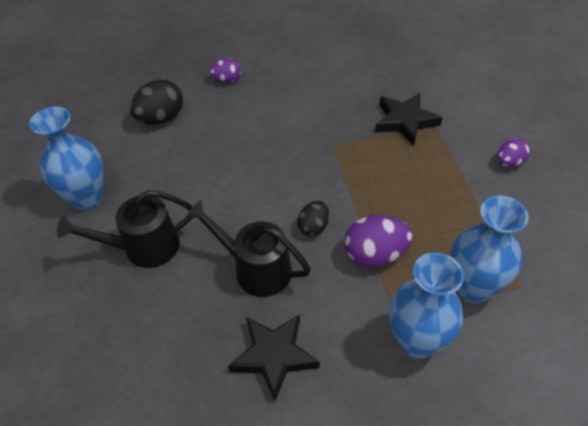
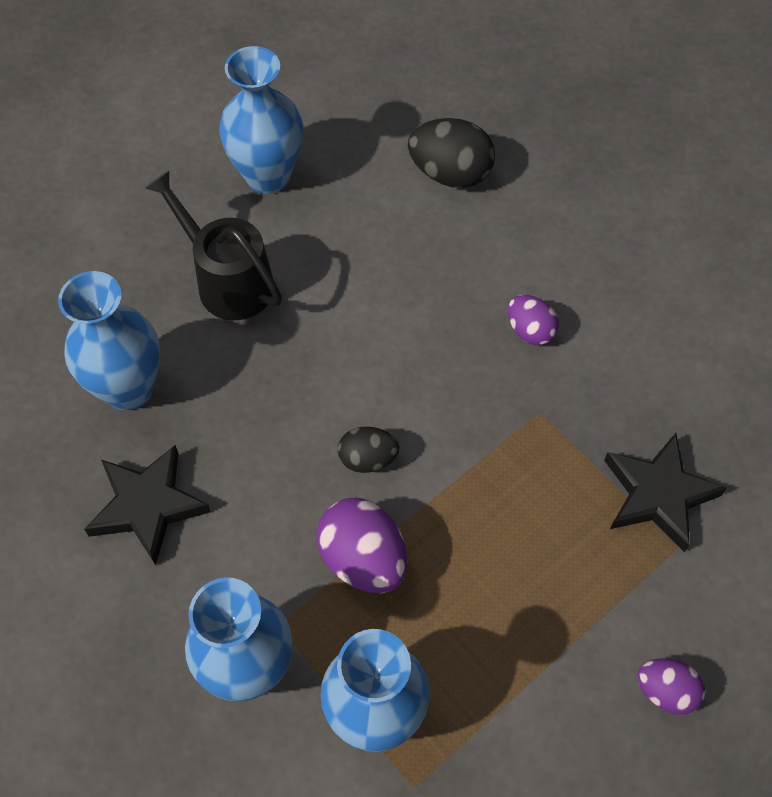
camera: 60 degrees right, 10 degrees up
black watering can [186,200,311,297] -> none
purple egg [210,58,241,83] -> purple egg moved to [508,295,559,345]
none -> blue vase [58,271,160,410]

